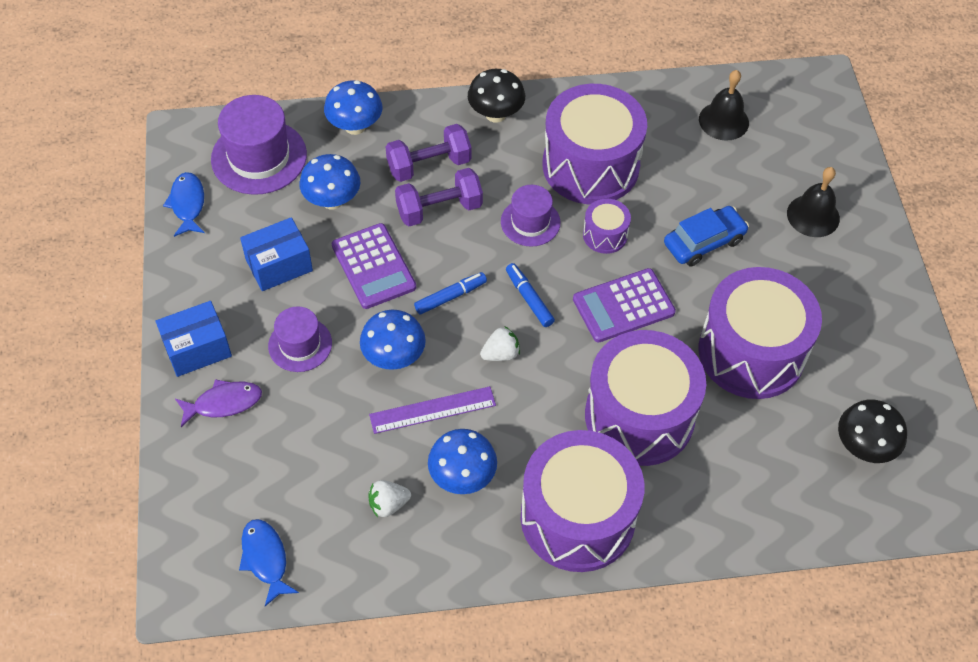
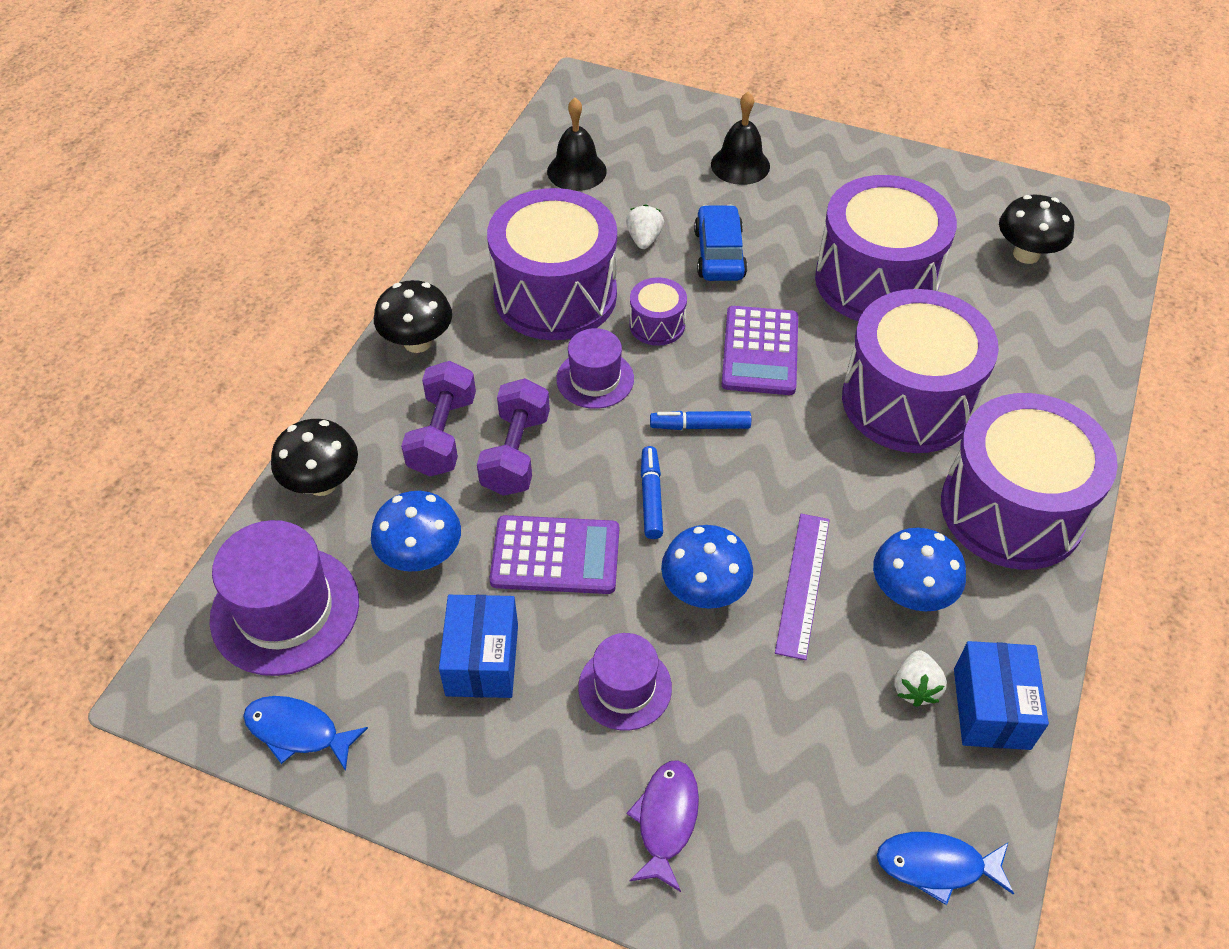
camera: 60 degrees left, 5 degrees down
blue box [155,301,232,377] -> blue box moved to [954,641,1049,750]
blue mushroom [324,80,382,135] -> black mushroom [271,419,358,496]
white strawberry [480,326,520,361] -> white strawberry moved to [626,204,664,249]

